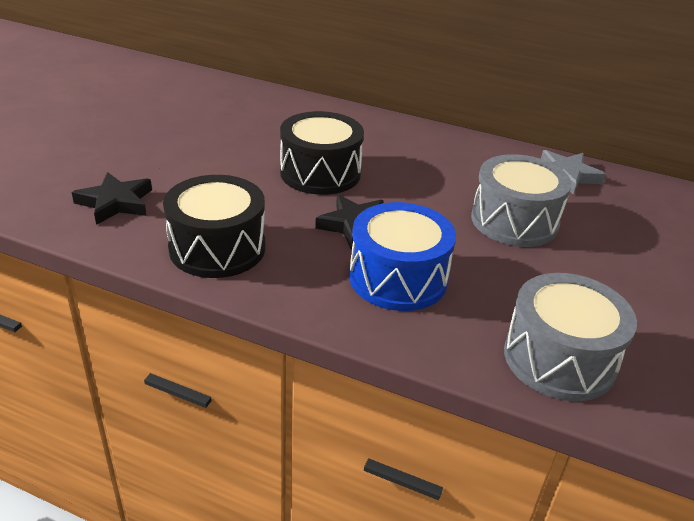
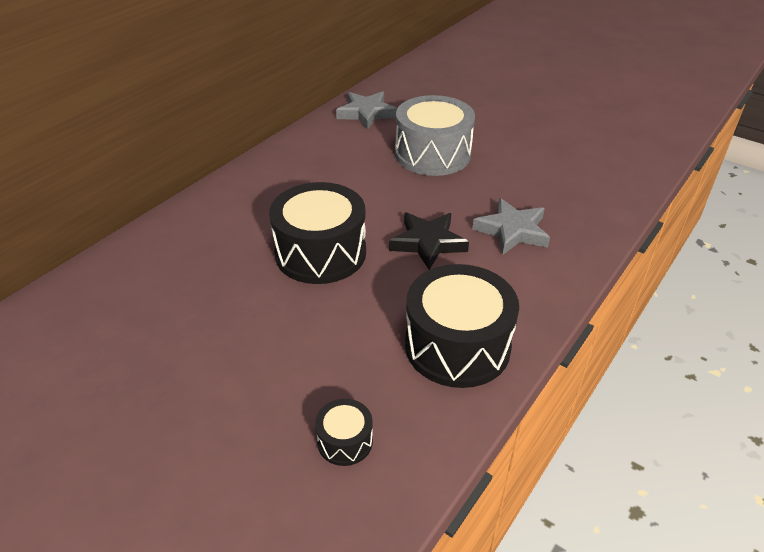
camera: 75 degrees left, 5 degrees up
black star [72,172,152,225] -> black drum [315,399,373,466]
blue drum [349,202,456,311] -> grey star [472,198,550,255]
grey drum [504,273,637,401] -> none

